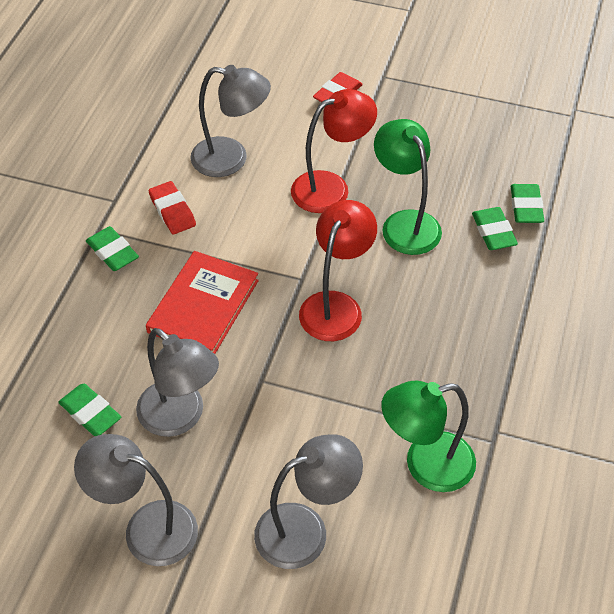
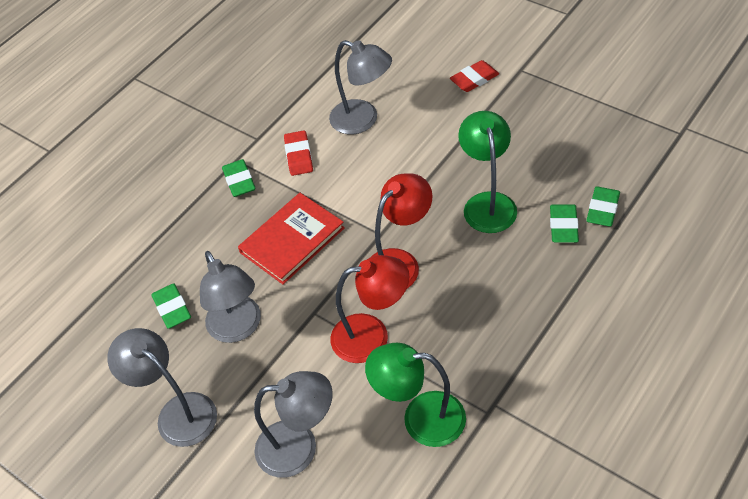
camera: 25 degrees right, 0 degrees up
red lamp [291,89,377,213] -> red lamp moved to [331,255,409,363]

